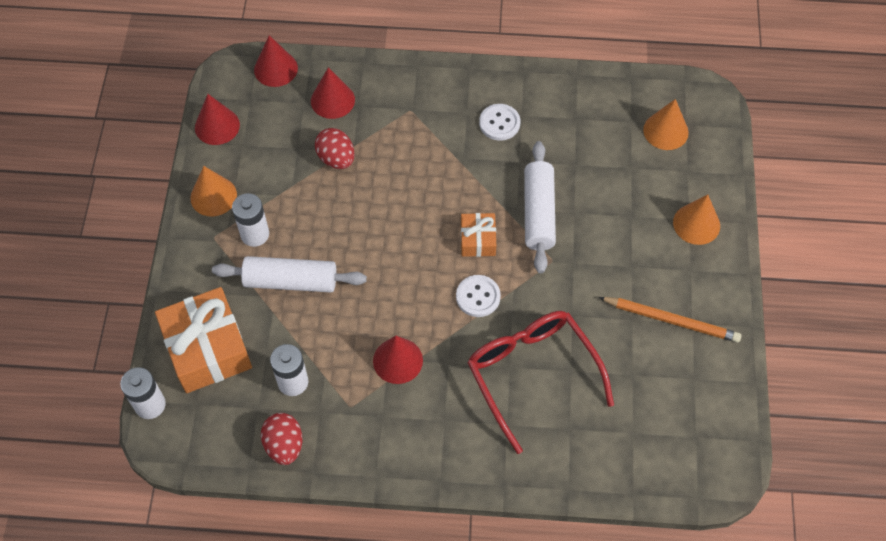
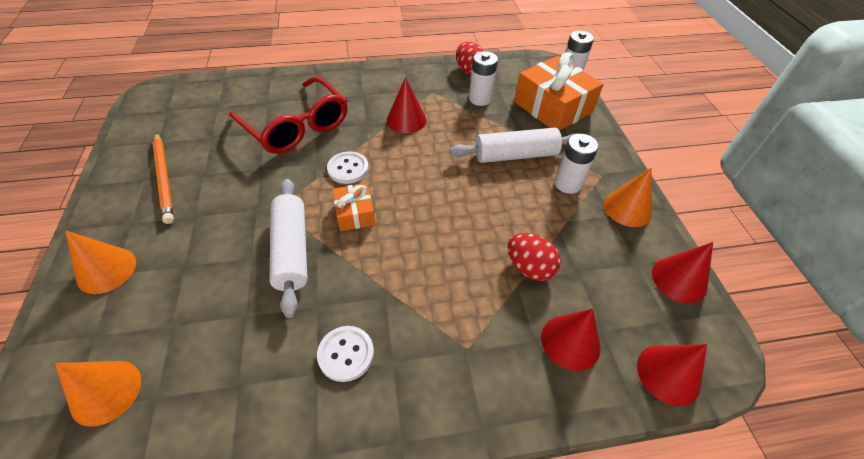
camera: 165 degrees right, 10 degrees down
orange pencil [599,297,741,343] -> orange pencil turned 120 degrees counterclockwise [152,132,174,224]

